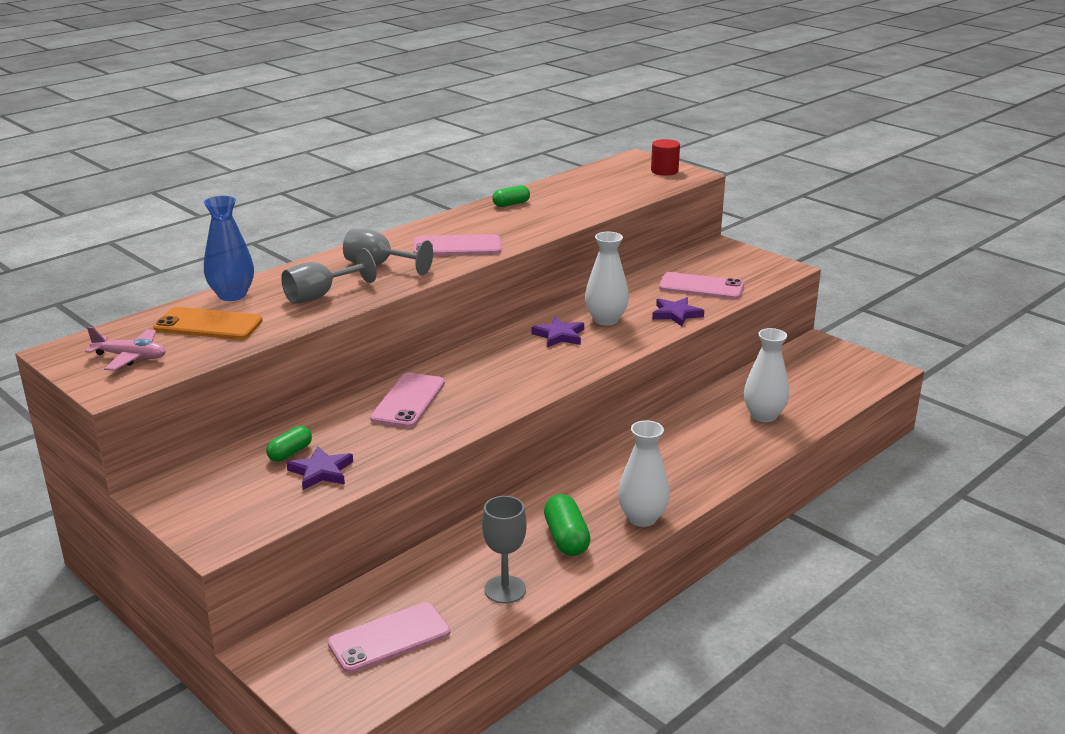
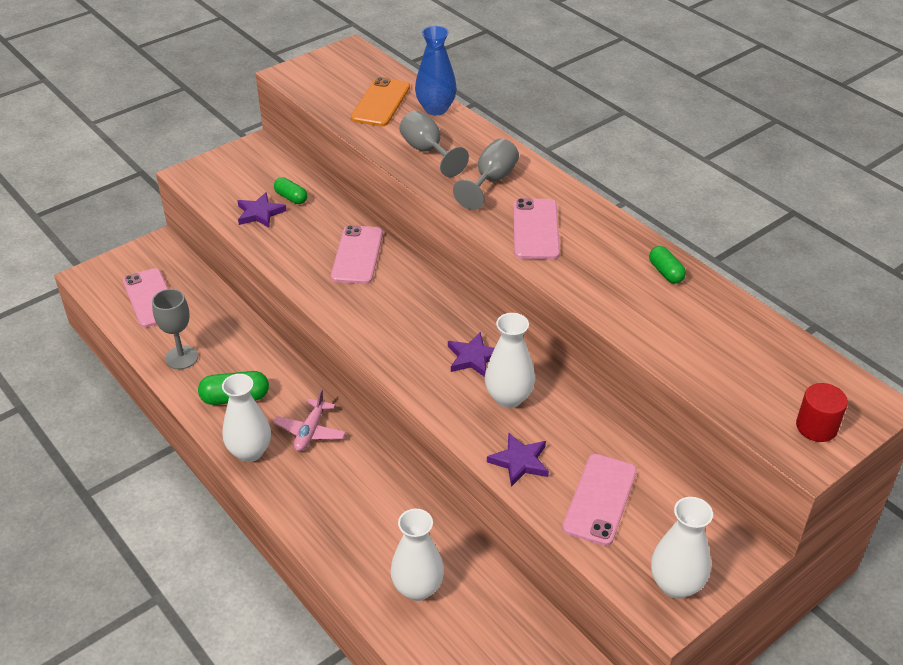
camera: 95 degrees right, 15 degrees up
pink plane [85,327,166,371] -> pink plane moved to [273,389,346,451]
pink phone [370,373,445,428] -> pink phone turned 75 degrees clockwise [331,225,383,284]
none -> white vase [651,497,713,599]

